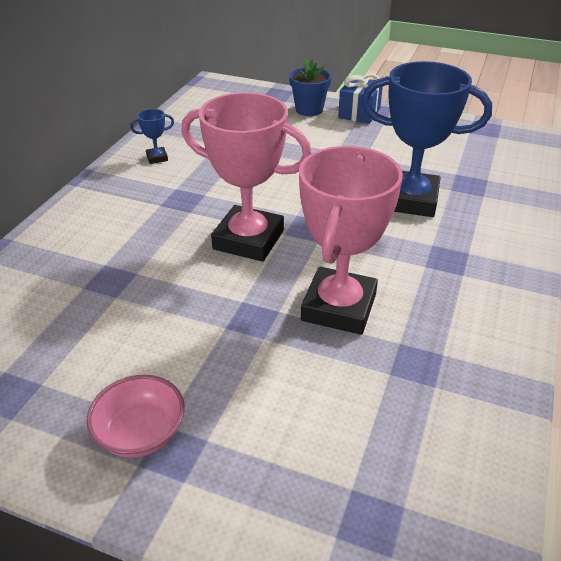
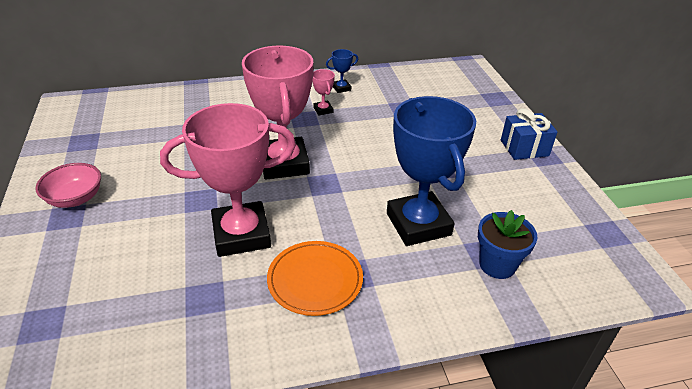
camera: 55 degrees right, 0 degrees up
blue trophy [130,109,174,164] -> blue trophy turned 60 degrees counterclockwise [326,49,358,93]
blue flower pot [289,59,332,116] -> blue flower pot moved to [478,210,538,279]
none -> orange plate [267,241,363,316]
none -> pink trophy [312,69,335,115]

